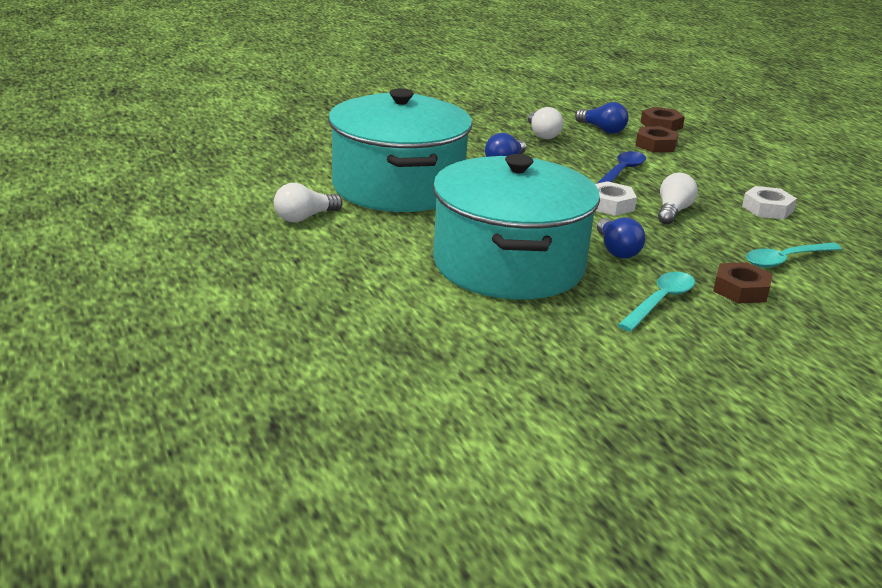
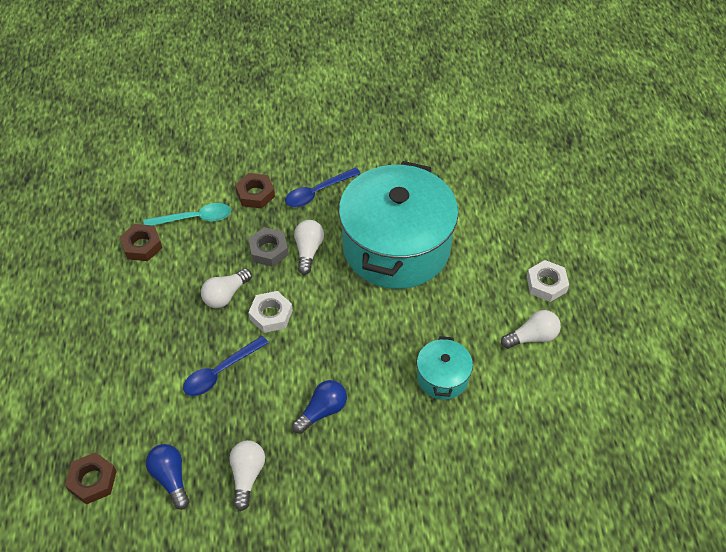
camera: 160 degrees left, 25 degrees up
turquoise pot [328,88,472,212] -> turquoise pot [417,336,473,400], size x0.43
blue light bulb [597,218,645,259] -> white light bulb [294,220,324,275]
turquoise spoon [618,272,695,332] -> blue spoon [285,167,361,207]
brown nut [635,126,679,153] -> brown nut moved to [120,224,162,261]
white nut [742,186,797,219] -> white nut moved to [527,260,569,302]
none -> grey nut [248,227,288,267]

